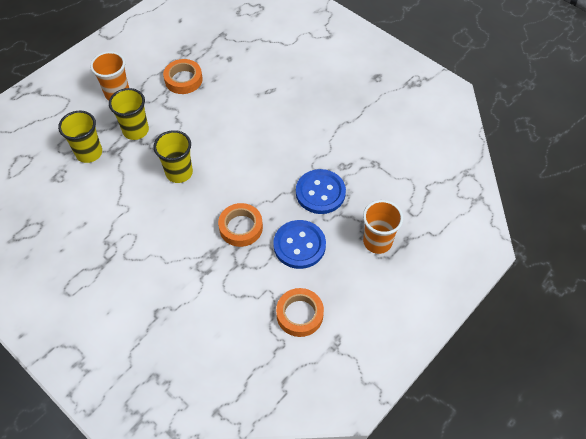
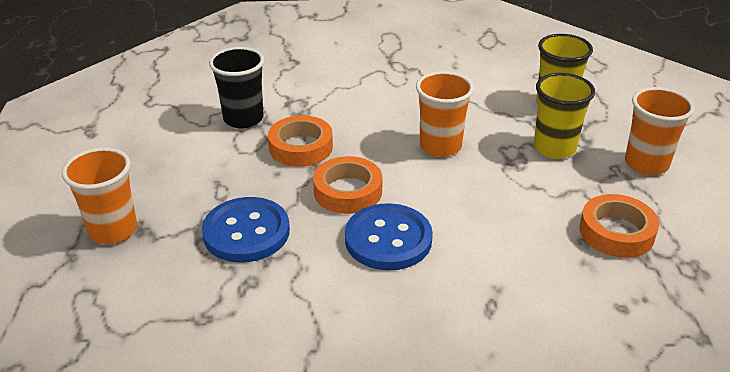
camera: 135 degrees right, 20 degrees down
yellow cup [153,130,193,183] -> orange cup [416,71,474,157]
blue button [273,220,326,269] -> blue button moved to [345,203,433,270]
orange tape [276,288,324,337] -> orange tape moved to [313,156,382,214]
none -> black cup [209,47,264,129]

